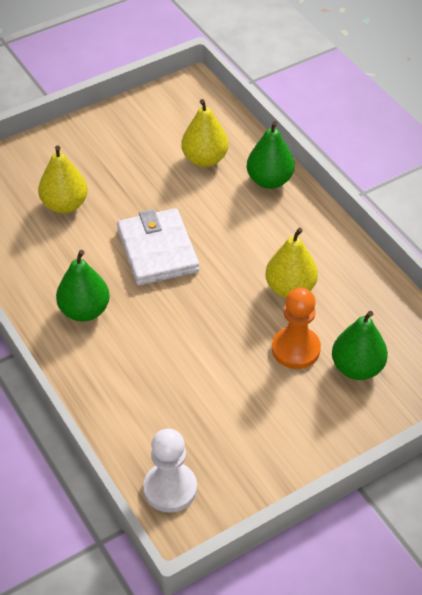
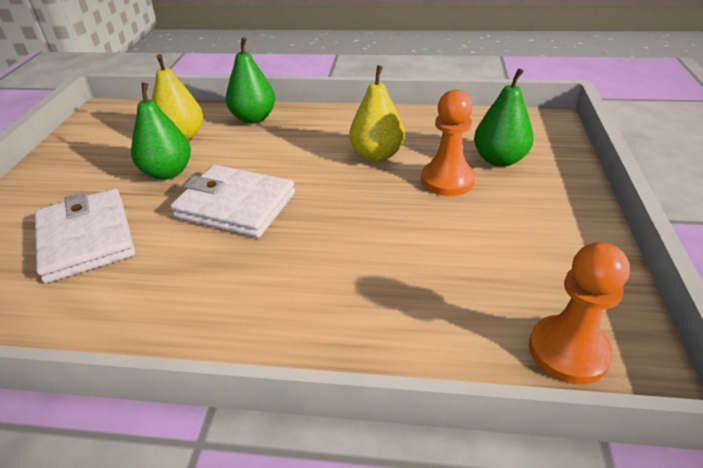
camera: 50 degrees left, 10 degrees down
yellow pear [38,146,88,214] -> white wallet [35,188,135,283]
green pear [56,250,110,322] -> green pear moved to [131,82,191,180]
white pawn [143,429,197,513] -> orange pawn [529,242,630,385]

